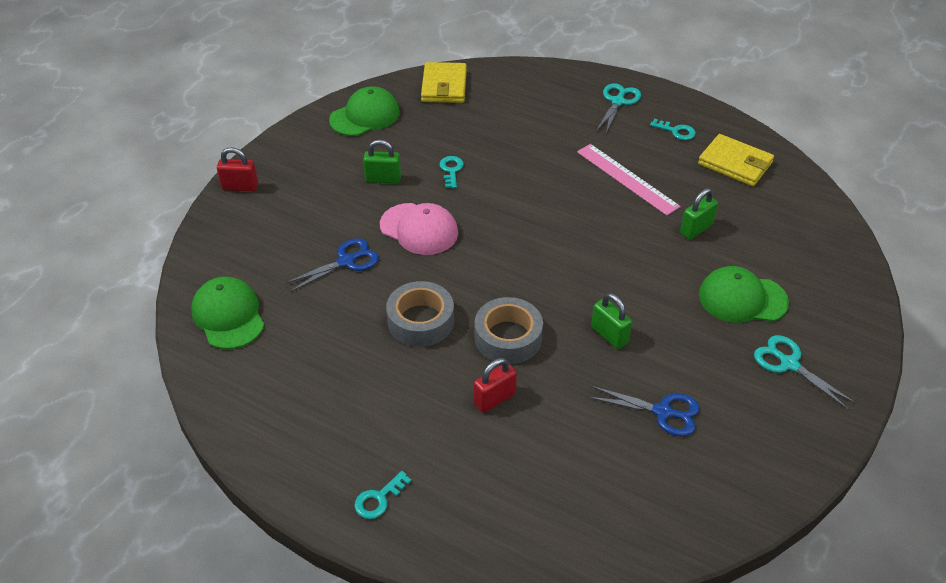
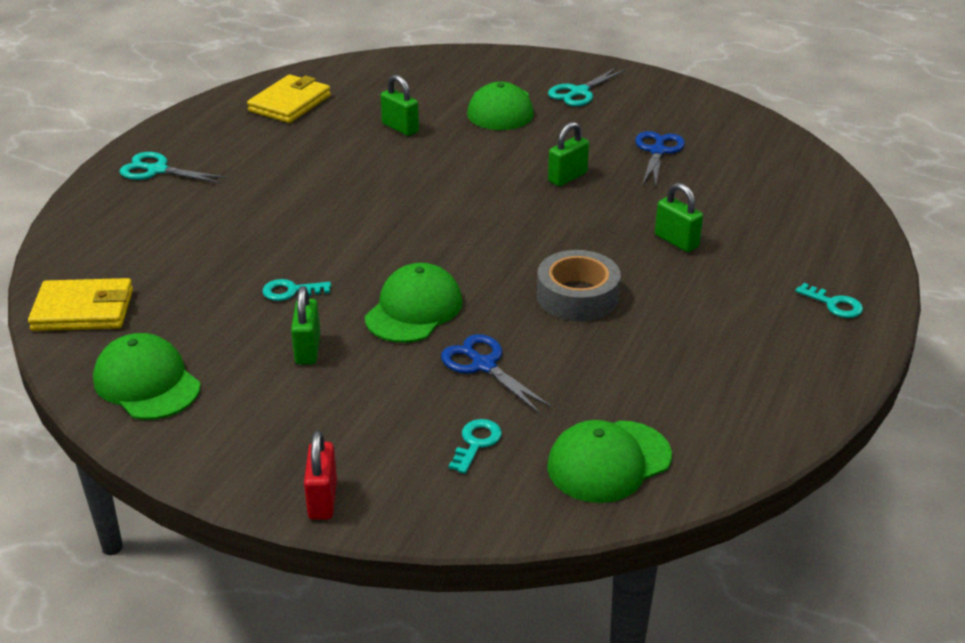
camera: 95 degrees left, 10 degrees down
pink cap [380,203,458,255] -> green cap [365,263,463,343]
red padlock [474,358,517,413] -> green padlock [655,183,703,252]
grey tape [475,297,543,364] -> none
pink ruler [577,144,681,216] -> none
turquoise key [650,119,696,140] -> turquoise key moved to [449,419,502,474]

